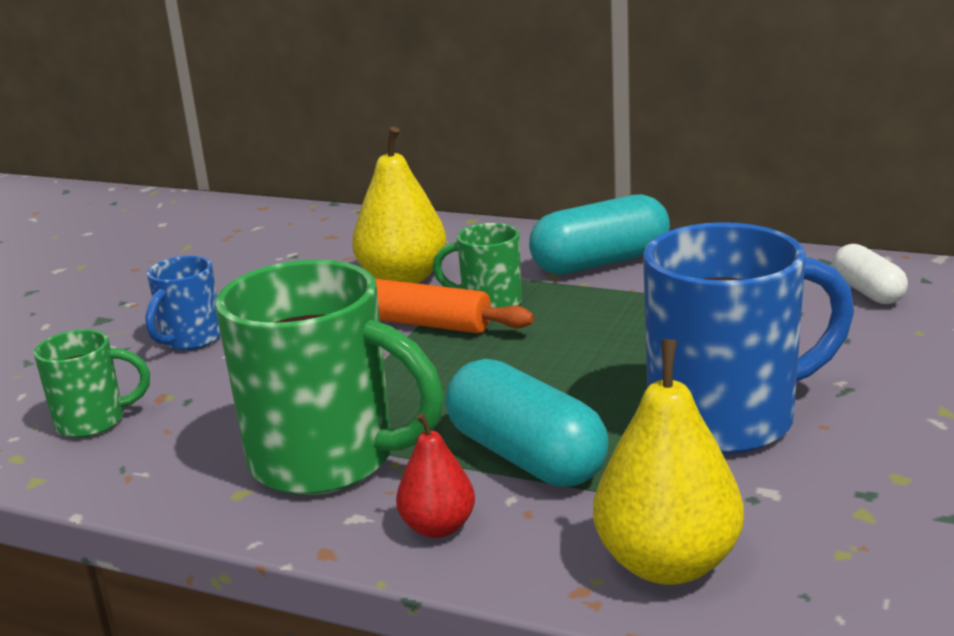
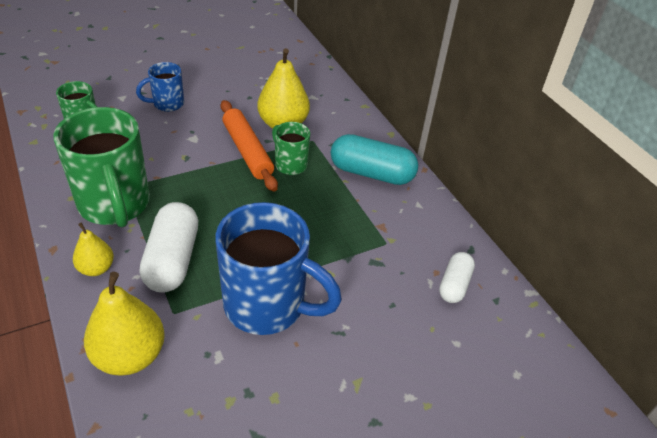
camera: 35 degrees right, 20 degrees up
red pear [396,413,475,538] -> yellow pear [73,222,114,276]
turquoise capsule [445,359,608,487] -> white capsule [140,202,198,293]

